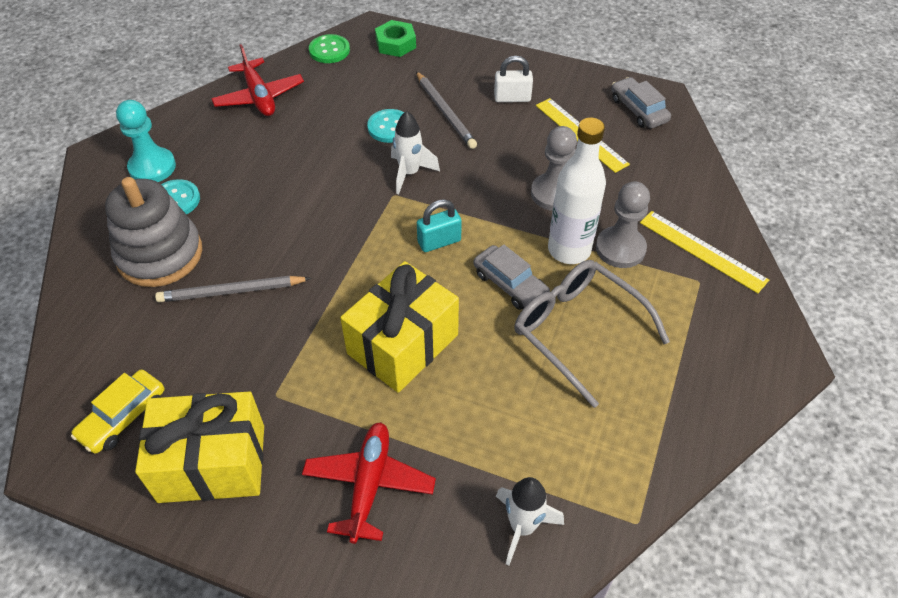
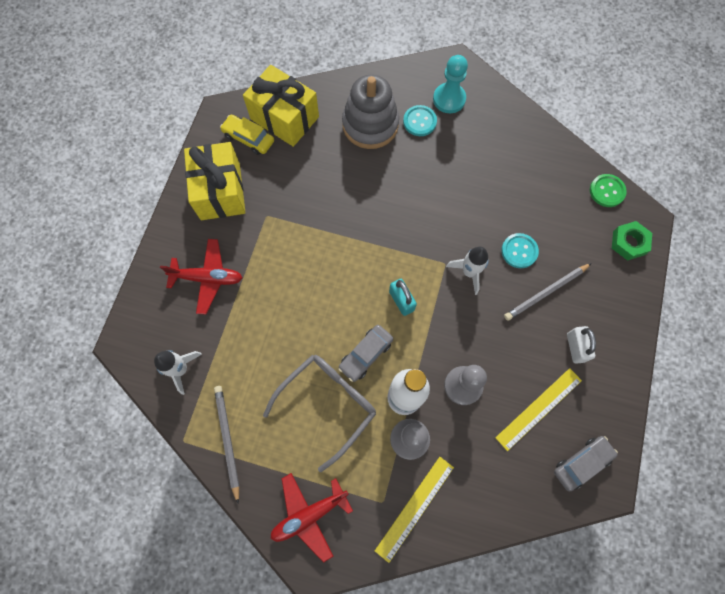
camera: 85 degrees right, 20 degrees up
grey pencil [155,276,311,302] -> grey pencil moved to [214,386,239,503]
red plane [211,44,304,116] -> red plane moved to [270,473,353,563]
yellow gift [340,261,459,393] -> yellow gift moved to [243,65,319,147]

